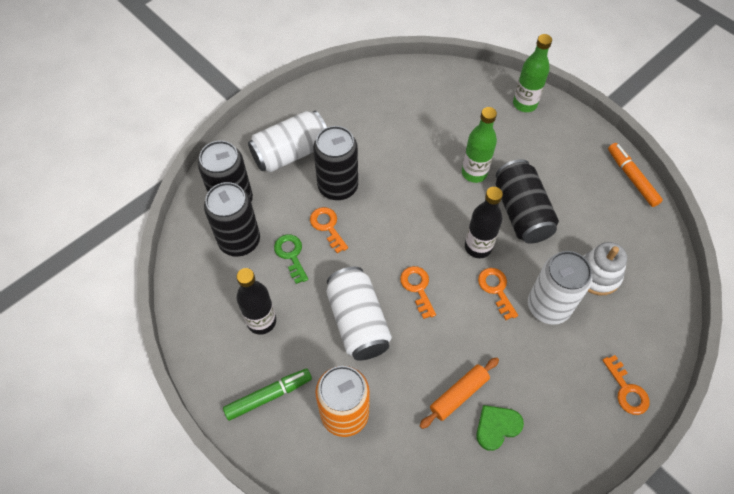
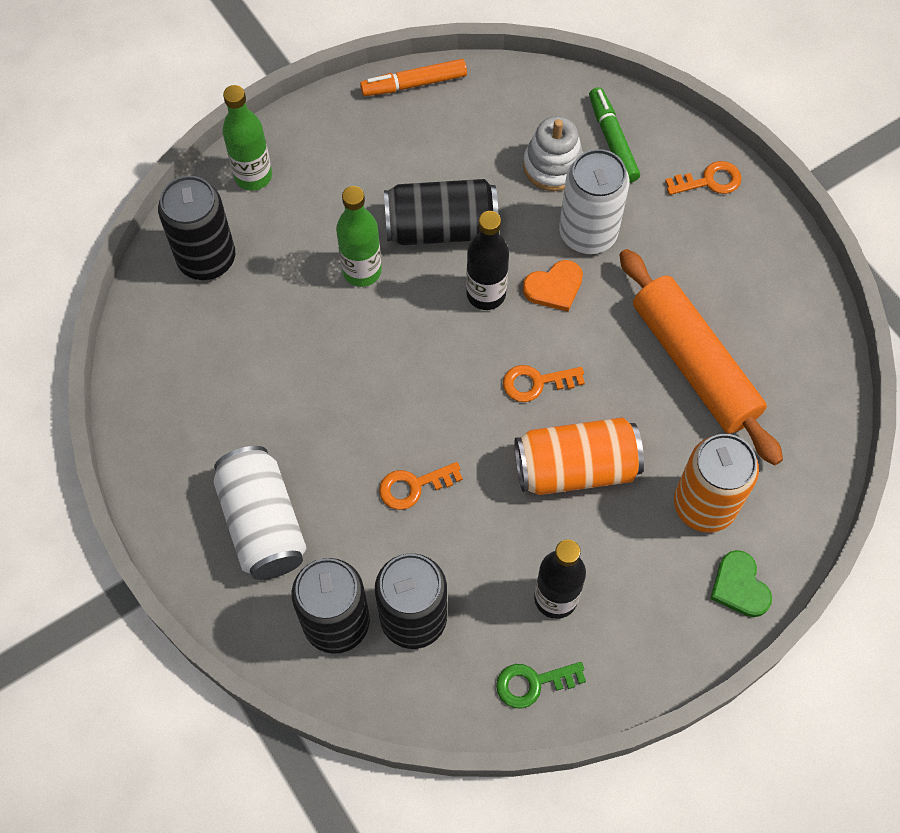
camera: 80 degrees left, 5 degrees up
green marker [223,369,312,421] -> green marker moved to [589,87,640,183]
green key [274,234,308,284] -> green key moved to [496,662,586,709]
black can [313,126,358,200] -> black can moved to [158,176,235,280]
white can [326,267,392,361] -> orange can [515,417,644,495]
orange rolling pin [419,357,499,429] -> orange rolling pin [619,249,783,466], size x1.95
green heart [476,405,524,451] -> green heart moved to [710,550,772,617]
orange key [478,268,518,320] -> orange heart [523,260,583,311]

